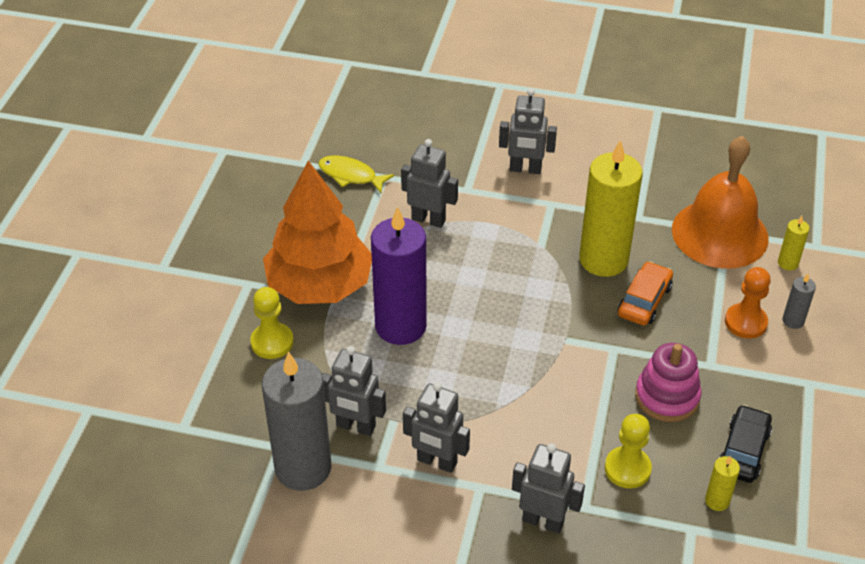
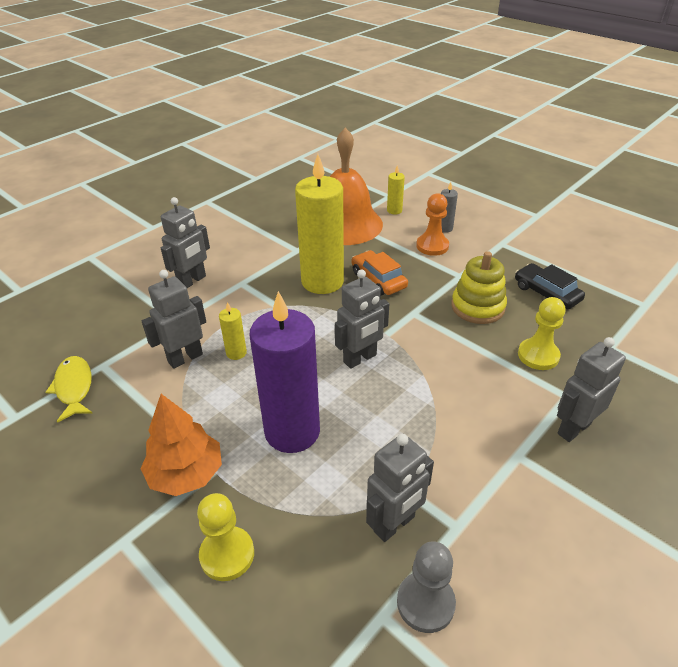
camera: 60 degrees left, 5 degrees down
grey candle [262,352,331,491] -> grey pawn [397,541,456,633]
orange tree [263,160,372,304] -> orange tree [140,394,222,496], size x0.61
yellow fish [318,156,394,193] -> yellow fish turned 105 degrees clockwise [46,356,93,423]
grey robot [403,382,470,473] -> grey robot moved to [335,269,389,369]
pink stacking toy [635,343,702,422] -> yellow stacking toy [451,251,507,324]
yellow candle [705,455,740,511] -> yellow candle moved to [219,302,247,360]

